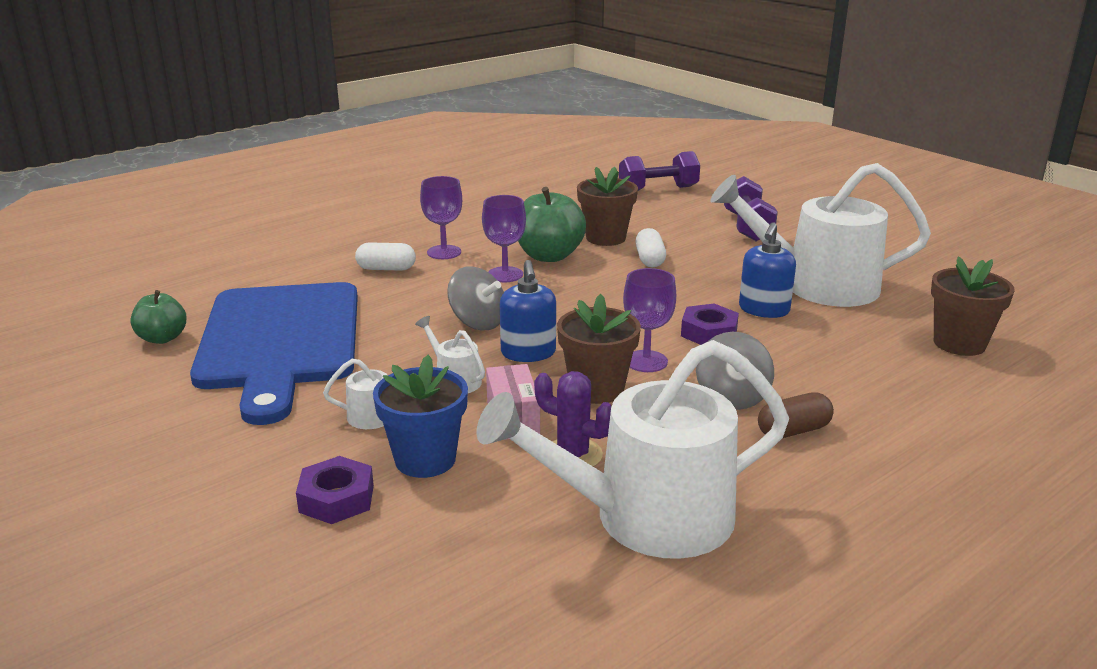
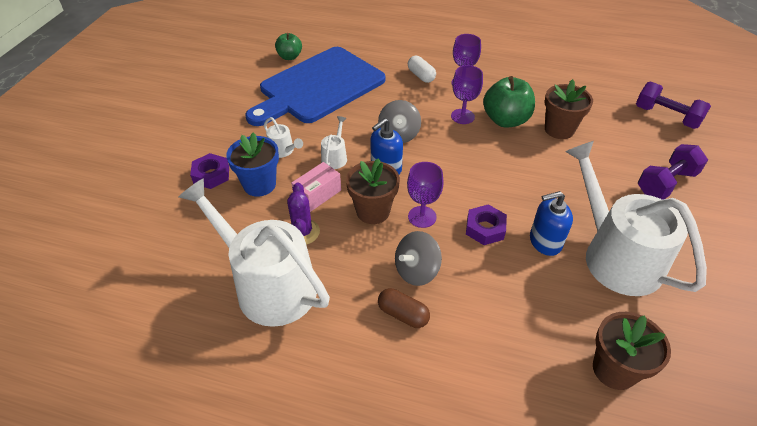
camera: 55 degrees right, 20 degrees up
white capsule [635,228,666,268] -> none

